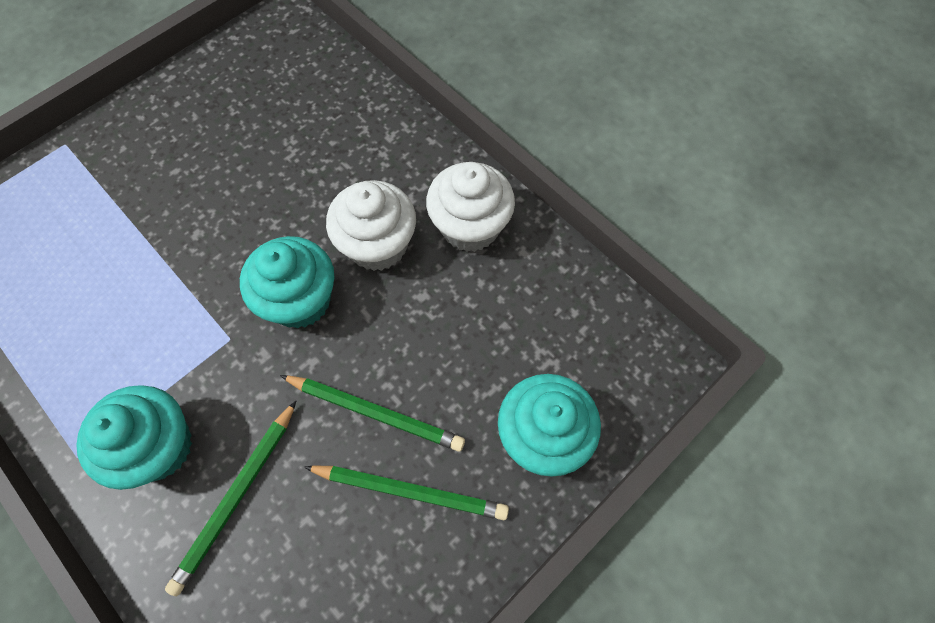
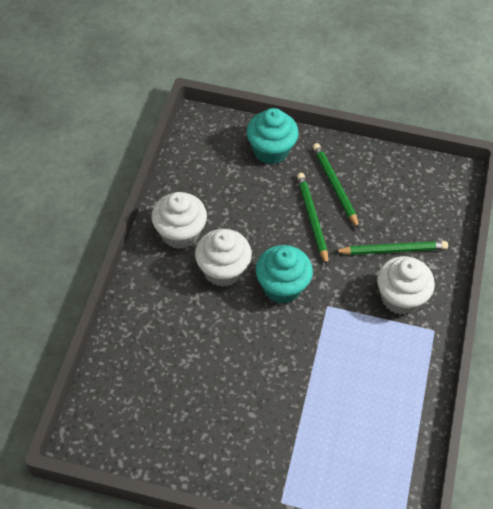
camera: 125 degrees left, 10 degrees down
turquoise cupcake [76,385,192,490] -> white cupcake [377,256,435,315]

